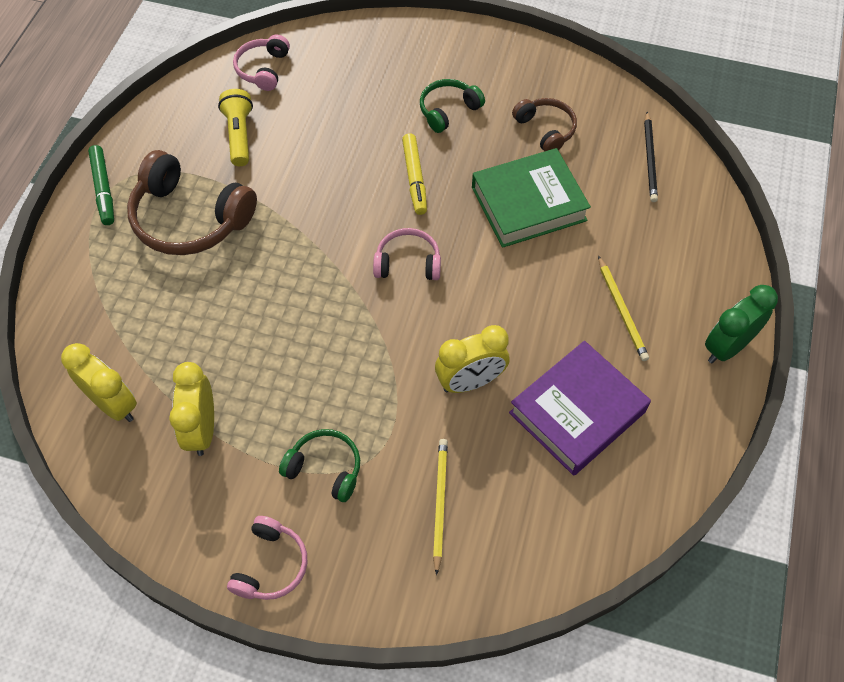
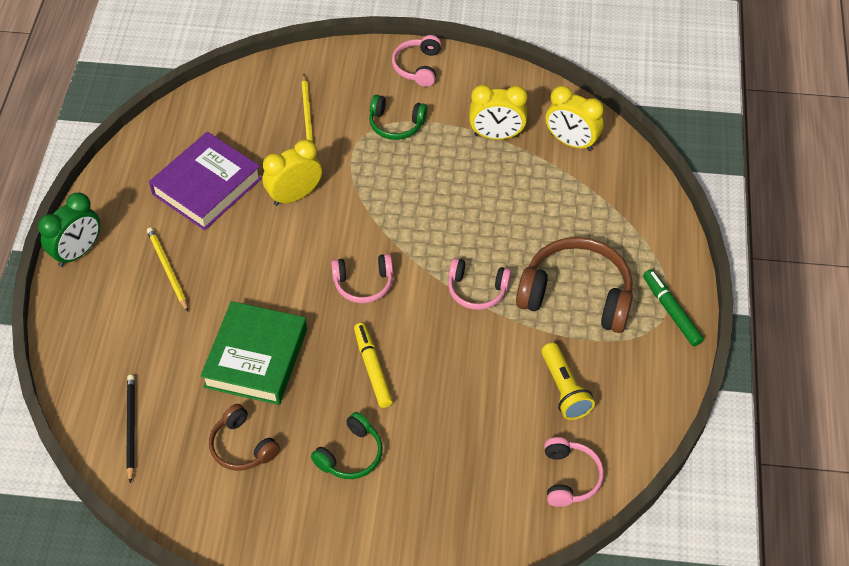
camera: 170 degrees right, 5 degrees down
yellow clock [169,362,214,456] -> yellow clock turned 105 degrees clockwise [469,85,528,140]
green book [472,148,591,248] -> green book turned 45 degrees counterclockwise [200,301,307,405]
none -> pink headphones [448,258,512,310]

